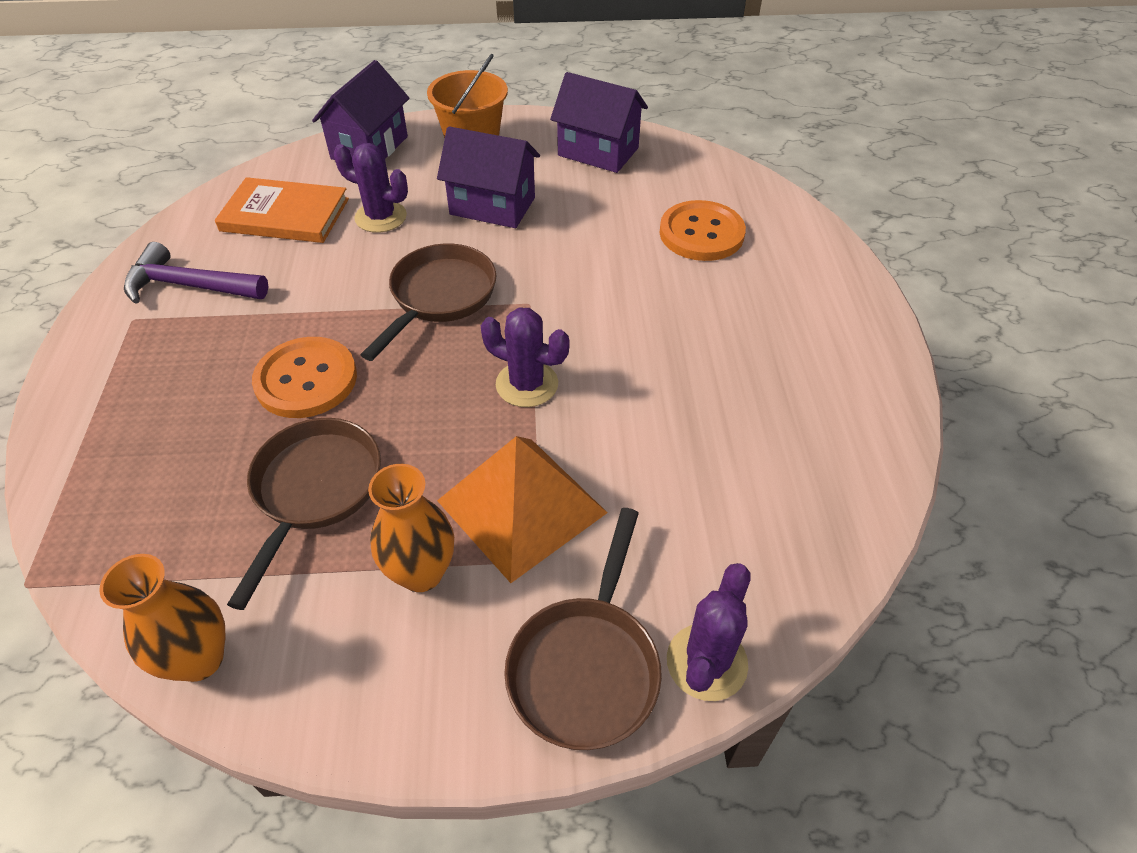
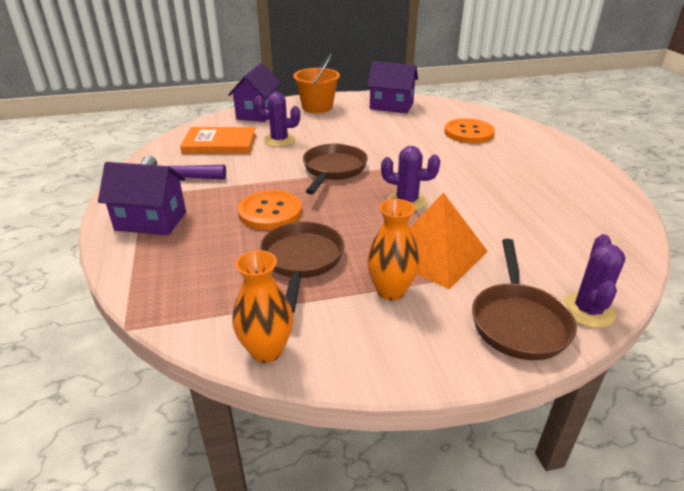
camera: 10 degrees left, 15 degrees down
purple house [437,126,540,228] -> purple house moved to [98,162,186,235]

